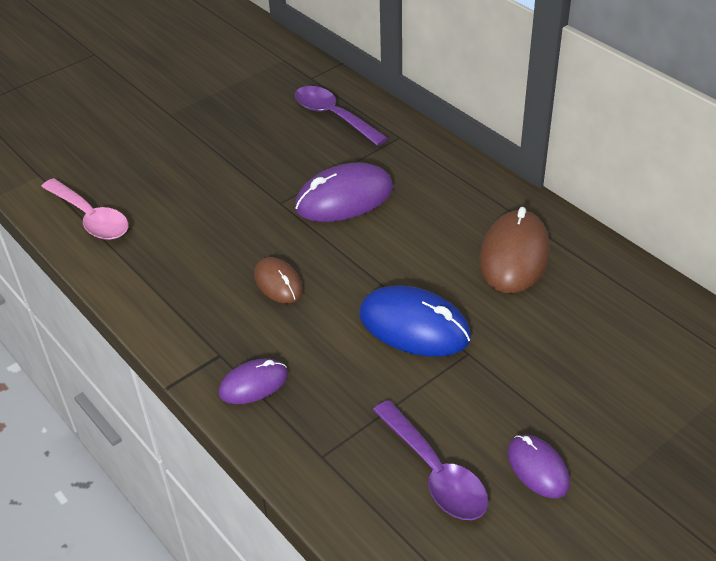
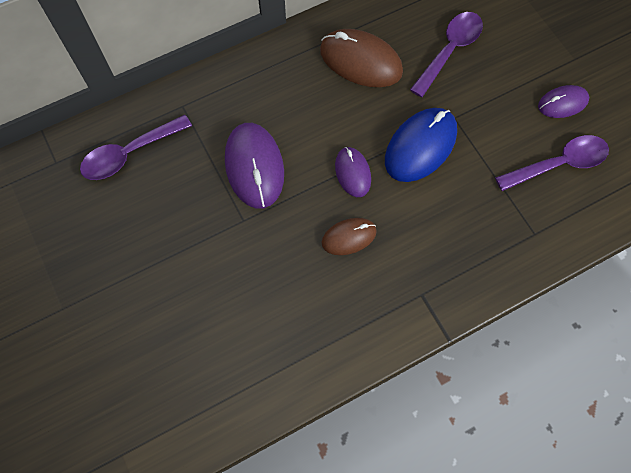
camera: 80 degrees left, 25 degrees up
pink spoon [41,178,128,240] -> none
purple mouse [218,358,288,404] -> purple mouse moved to [335,147,371,197]
none -> purple spoon [410,12,483,97]

